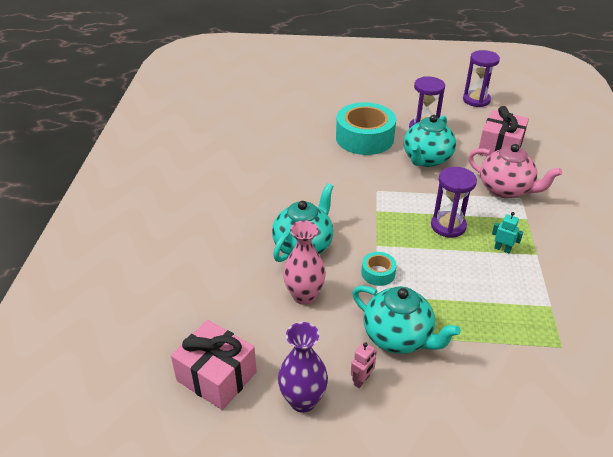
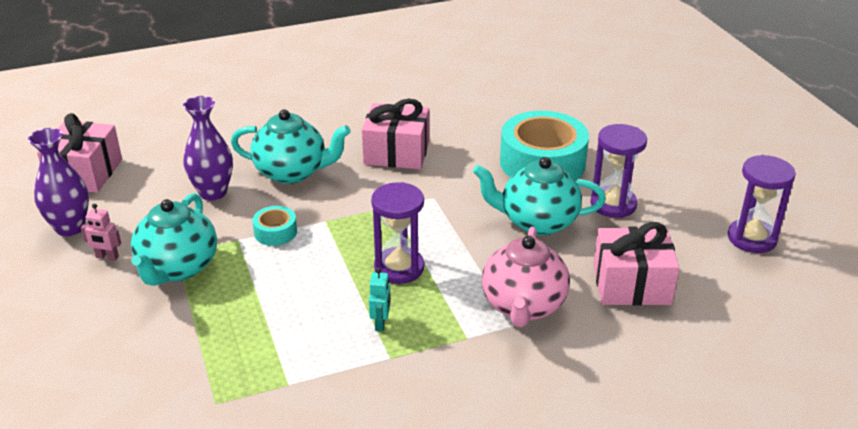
camera: 65 degrees right, 5 degrees down
pink vase [283,221,326,305] -> purple vase [183,96,233,201]
none -> pink gift [362,99,429,169]

